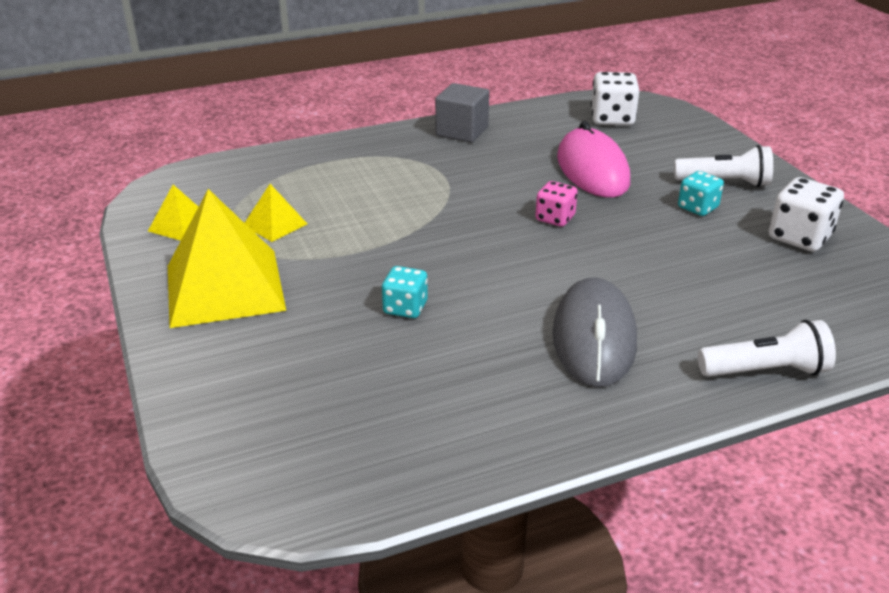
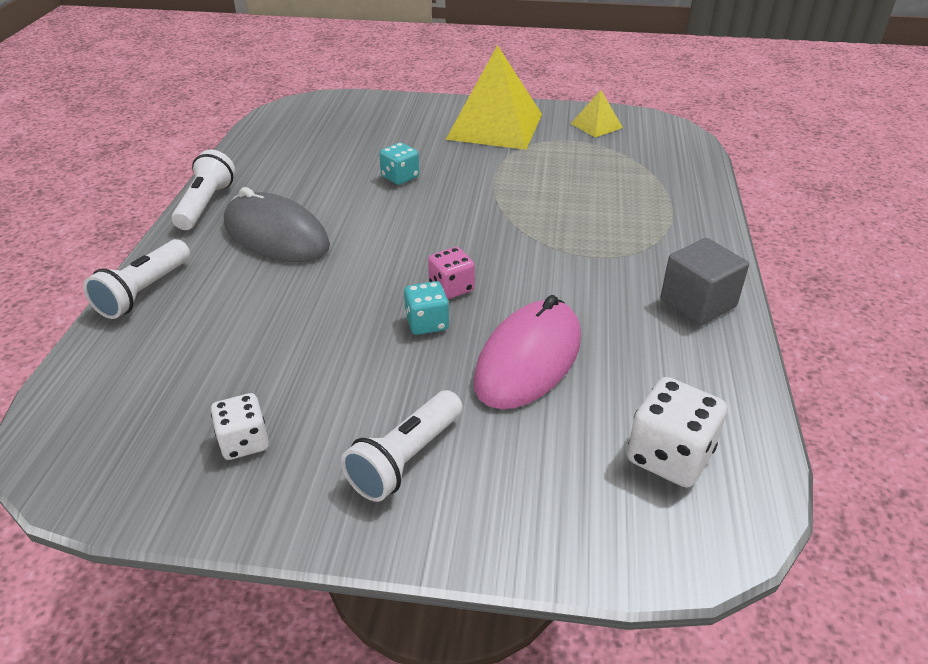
camera: 120 degrees right, 5 degrees up
yellow pyramid [245,184,307,242] -> none
pink mouse [557,121,630,198] -> pink mouse turned 75 degrees counterclockwise [473,295,581,409]
turquoise dice [678,171,724,216] -> turquoise dice moved to [404,281,449,335]
white dice [769,177,844,252] -> white dice [211,393,269,460], size x0.65
none -> white flashlight [172,150,235,230]

